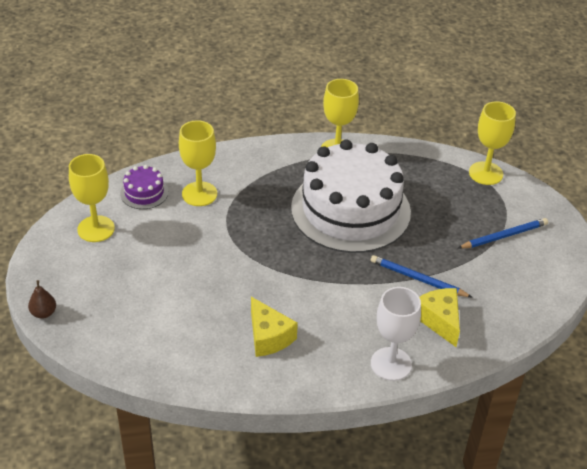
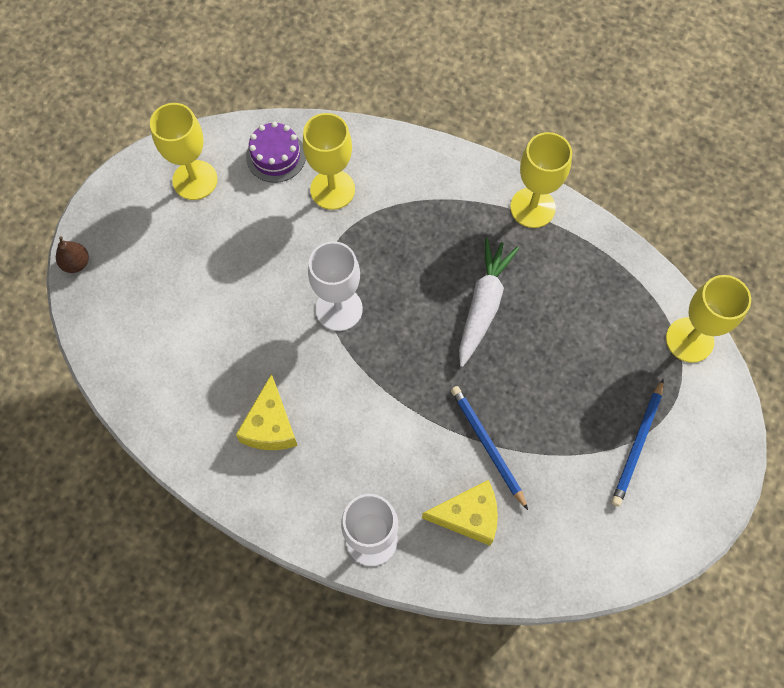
camera: 35 degrees right, 25 degrees up
white cake [291,140,411,253] -> white carrot [459,238,519,367]
yellow cheese [419,288,460,347] -> yellow cheese turned 75 degrees clockwise [422,480,498,545]
blue pencil [458,218,548,249] -> blue pencil turned 105 degrees clockwise [611,379,664,506]
none -> white goblet [308,241,363,331]

